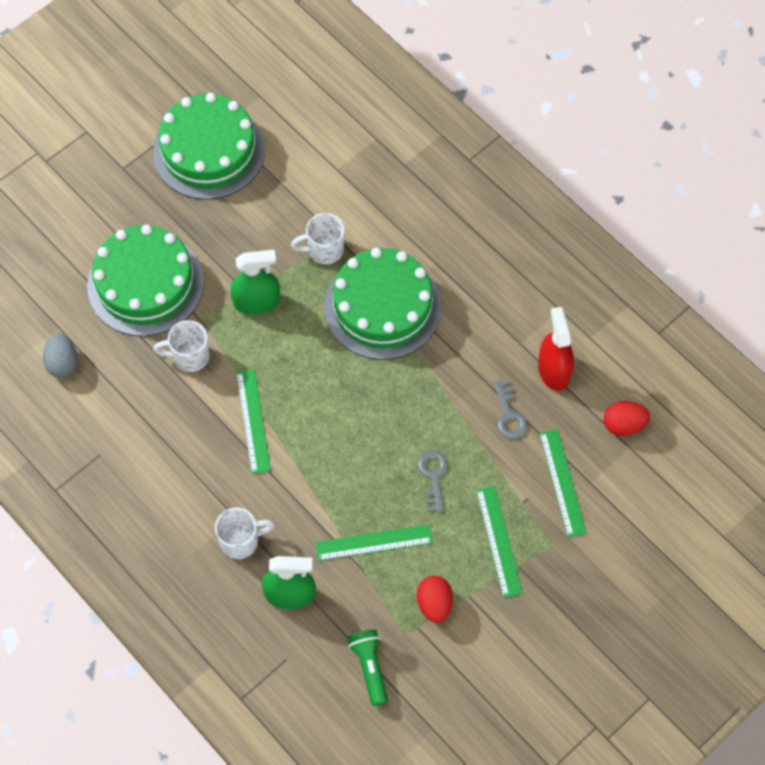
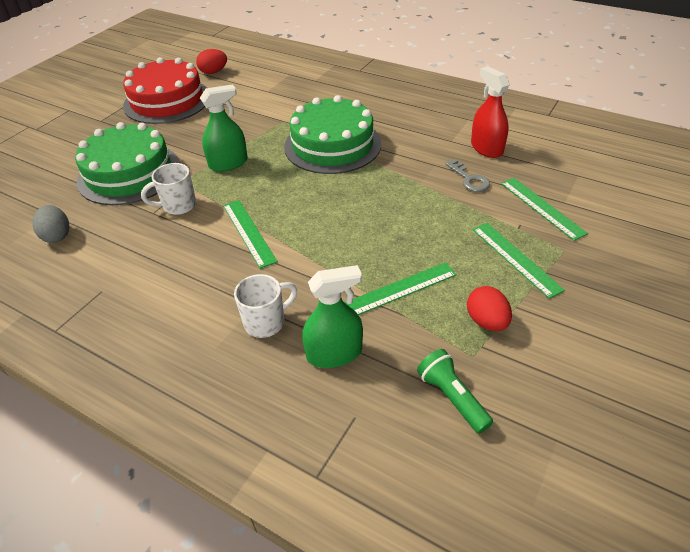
camera: 15 degrees left, 20 degrees down
green cake [153,93,265,200] -> red cake [123,57,207,124]
white mug [291,213,345,264] -> none
grey key [418,450,448,512] -> none
red egg [604,401,650,436] -> red egg moved to [196,49,227,74]

